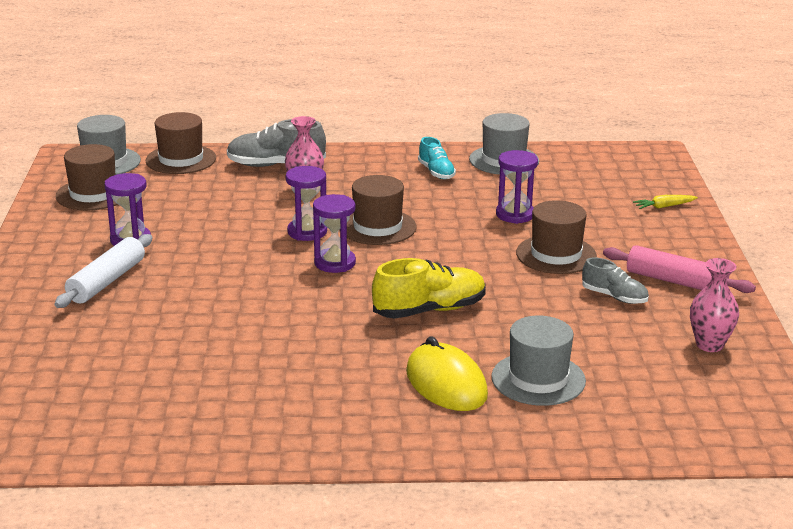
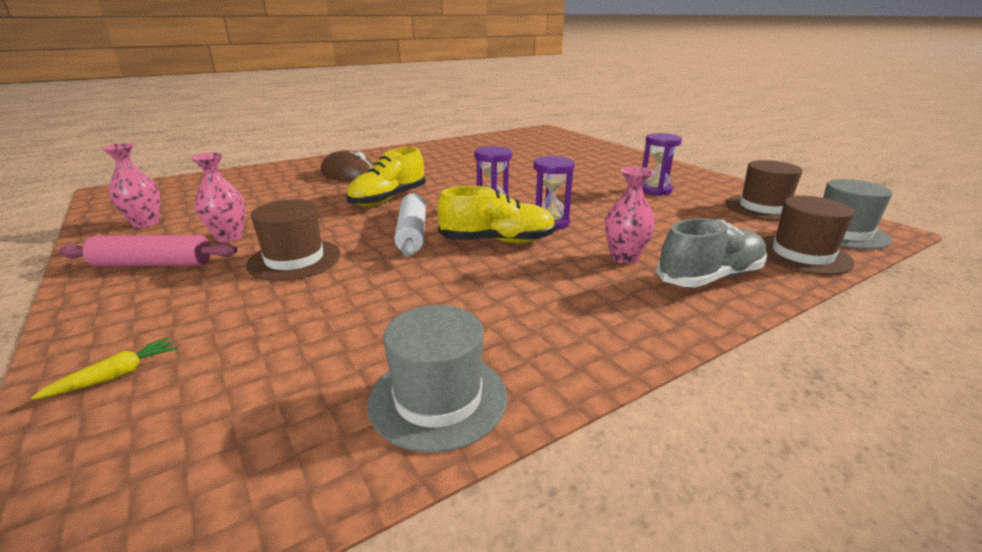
camera: 150 degrees right, 0 degrees up
white rolling pin [54,234,153,308] -> white rolling pin moved to [394,193,426,257]
brown hat [347,175,417,245] -> yellow shoe [437,186,556,243]
yellow mouse [406,336,488,411] -> brown mouse [321,150,373,182]
turquoise shoe [418,137,456,179] -> none
grey hat [491,316,586,406] -> none
purple hourglass [496,150,538,224] -> none
grey shoe [582,257,649,304] -> pink vase [190,153,245,243]

